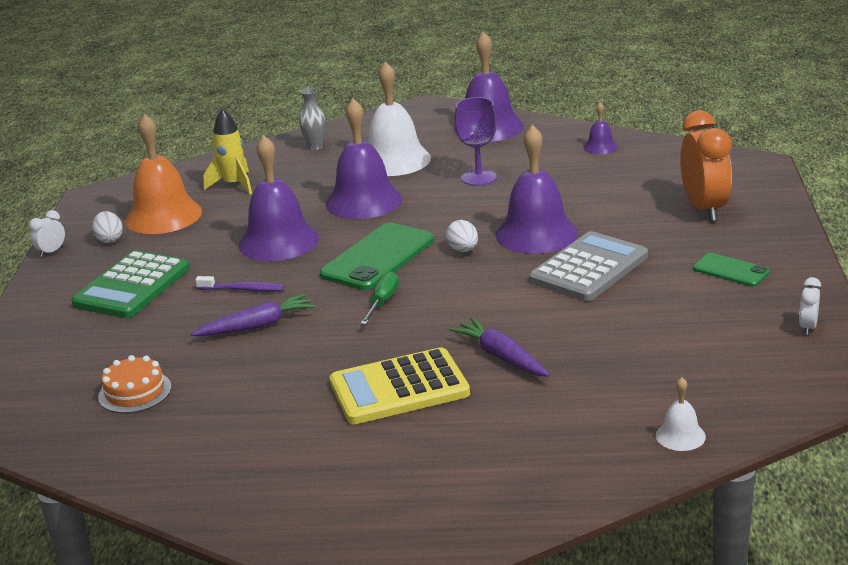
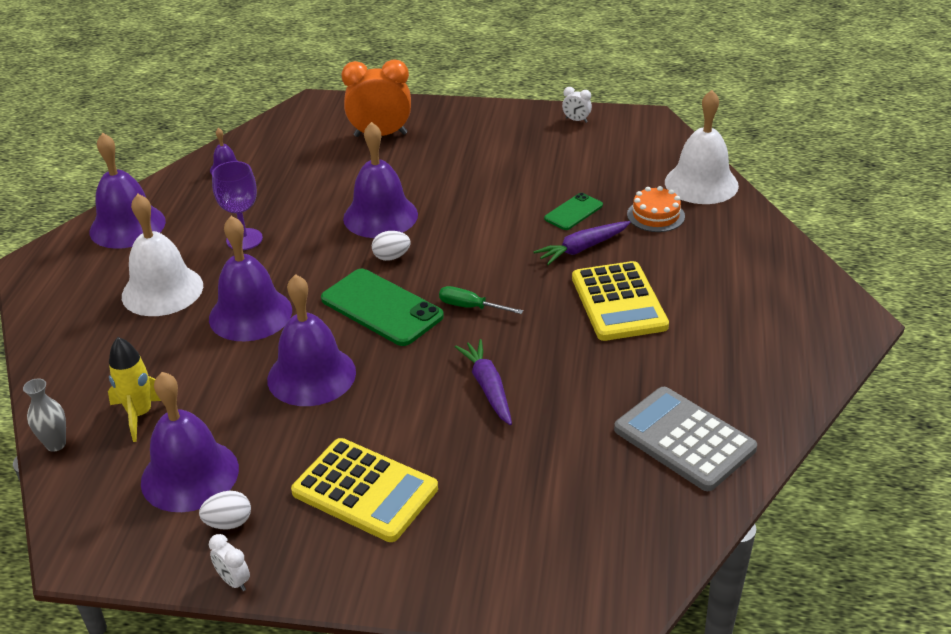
camera: 85 degrees left, 10 degrees up
green calculator [71,250,190,318] -> yellow calculator [291,438,438,542]
orange cake [98,355,172,413] -> orange cake moved to [627,186,685,232]
orange bell [125,114,202,234] -> purple bell [141,372,239,512]
purple toothbrush [195,276,285,291] -> none
grey vase [299,88,325,150] -> grey vase moved to [23,378,66,452]
grey calculator [529,231,648,301] -> grey calculator moved to [614,387,757,491]
white bell [656,377,706,451] -> white bell [665,90,739,204], size x2.15
green phone [693,253,770,286] -> green phone moved to [544,193,603,230]

